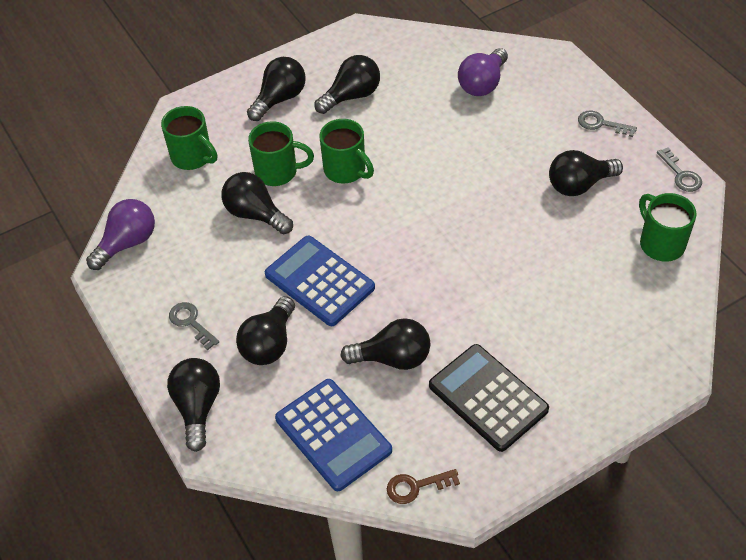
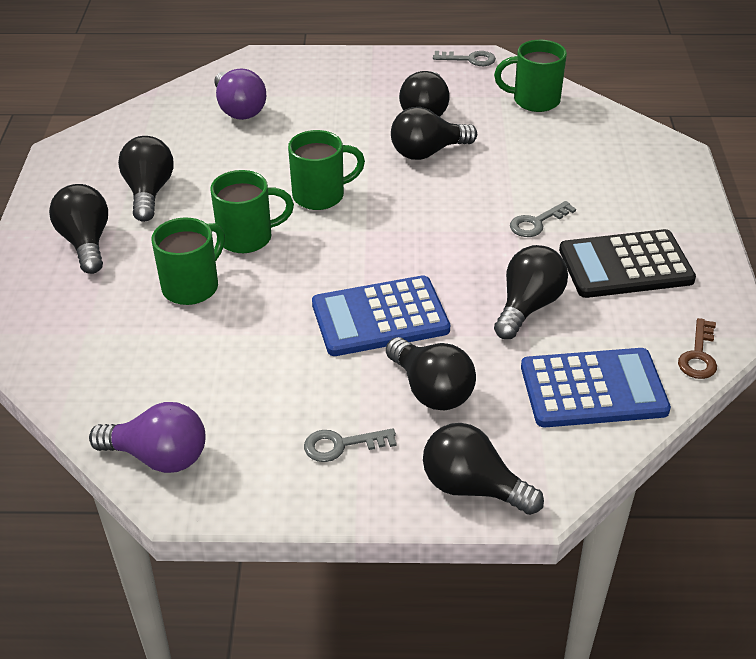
camera: 60 degrees left, 10 degrees down
purple light bulb [86,199,155,270] -> purple light bulb turned 120 degrees clockwise [89,402,206,473]
green mug [161,106,217,170] -> green mug moved to [288,130,365,210]
black light bulb [221,172,293,234] -> black light bulb moved to [391,107,477,160]
grey key [578,110,637,137] -> grey key moved to [510,201,576,237]

